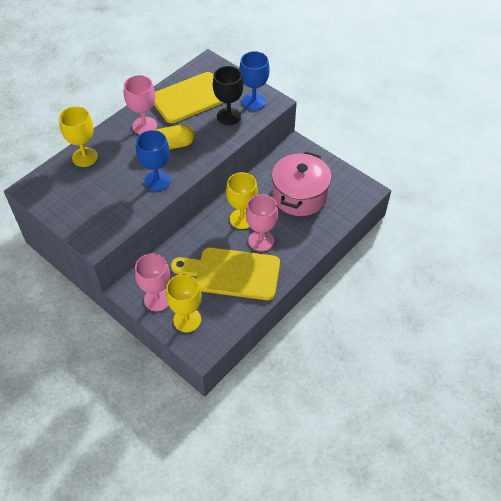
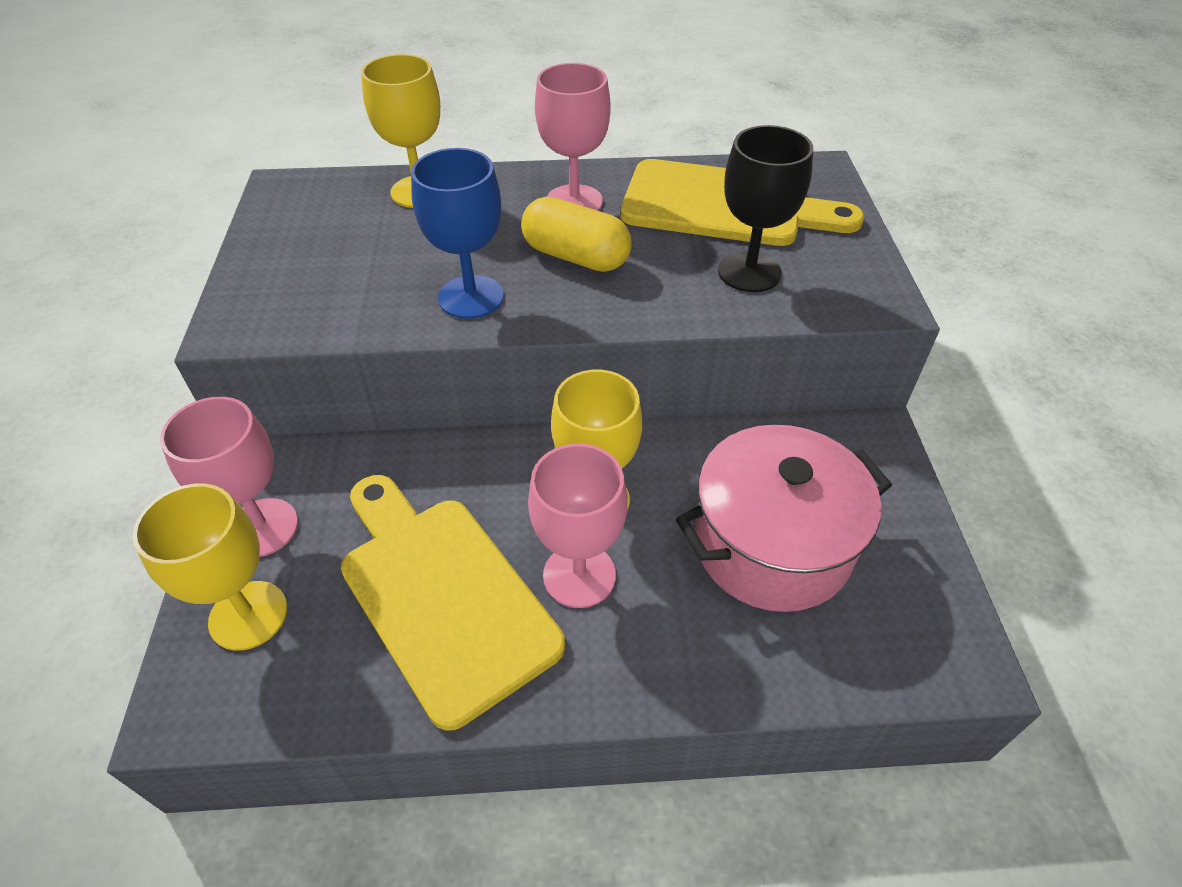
camera: 45 degrees right, 5 degrees down
blue goblet [239,51,270,110] -> none

